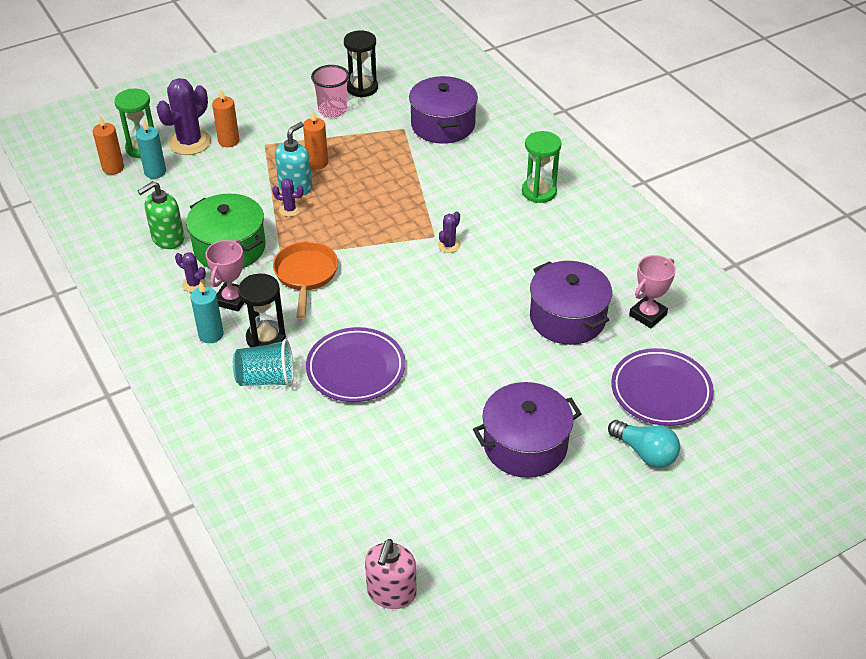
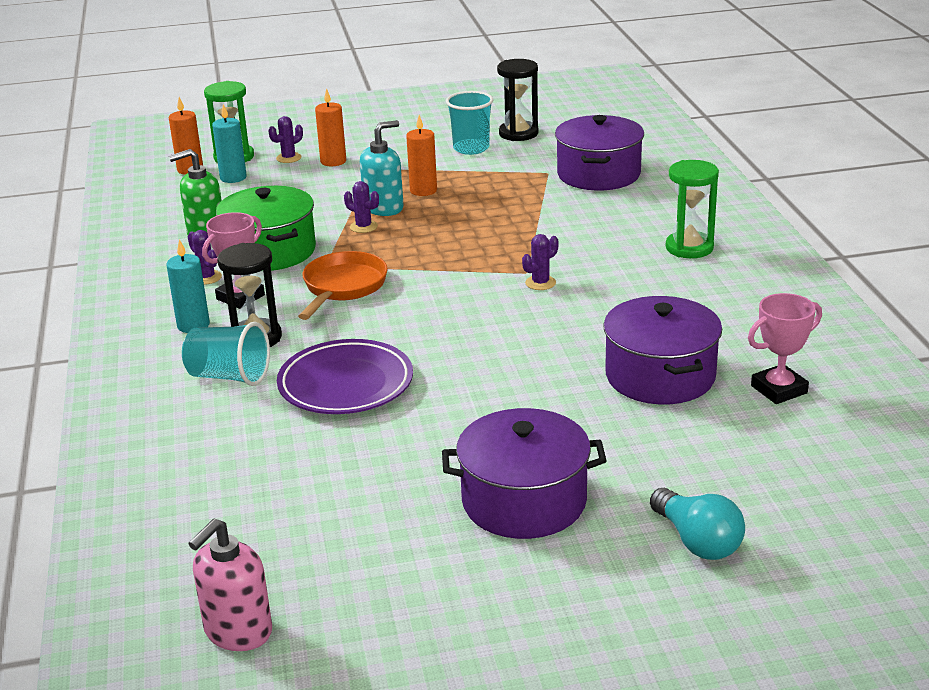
camera: 20 degrees right, 15 degrees down
purple cactus [156,78,211,155] -> purple cactus [268,116,303,163], size x0.49
pink cup [311,65,349,118] -> turquoise cup [446,91,493,155]
purple plate [611,348,714,426] -> none

